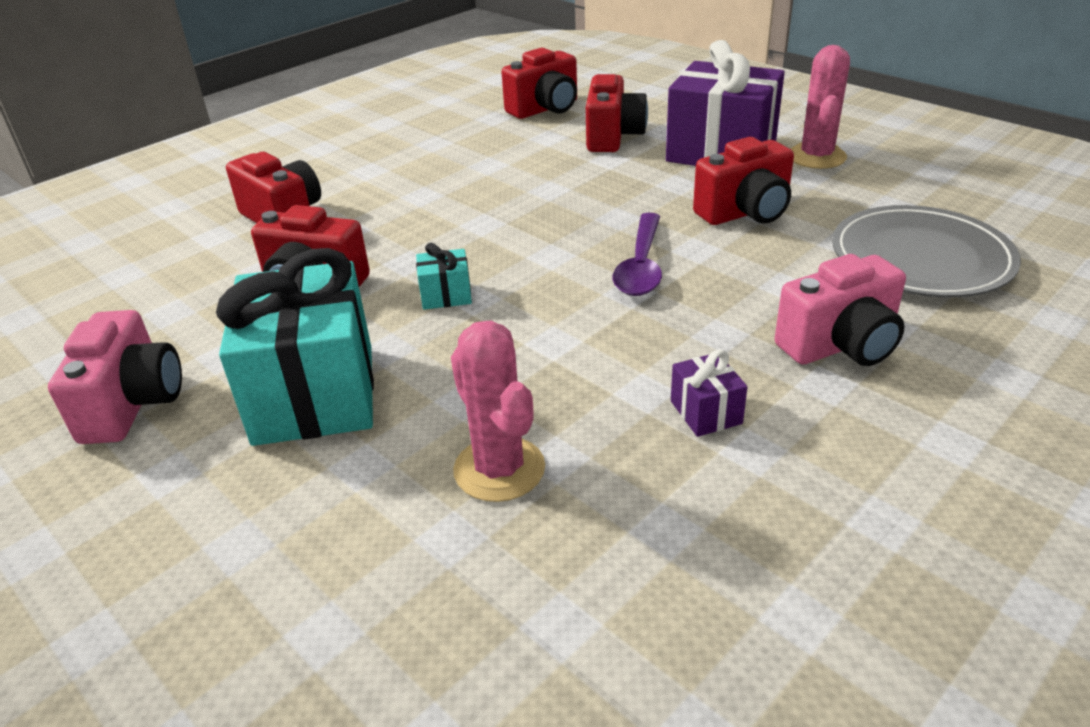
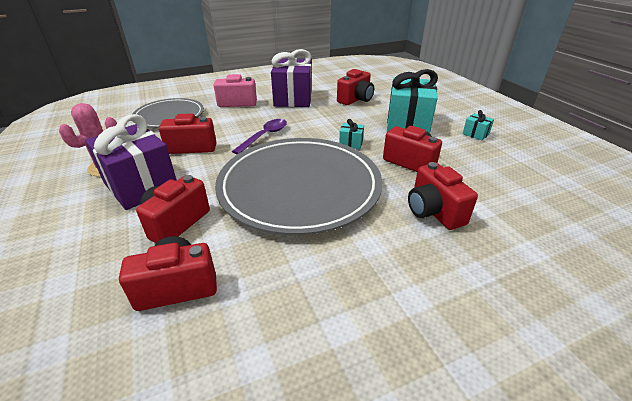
camera: 160 degrees left, 0 degrees up
pink camera [48,310,182,444] -> turquoise gift [462,110,494,140]
pink cactus [451,321,545,502] -> red camera [337,69,374,105]
purple gift [671,349,747,437] -> purple gift [271,49,312,107], size x2.39
none -> grey plate [215,138,382,235]

